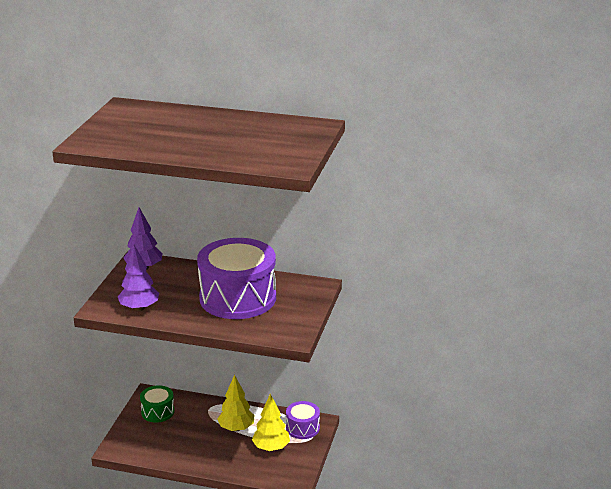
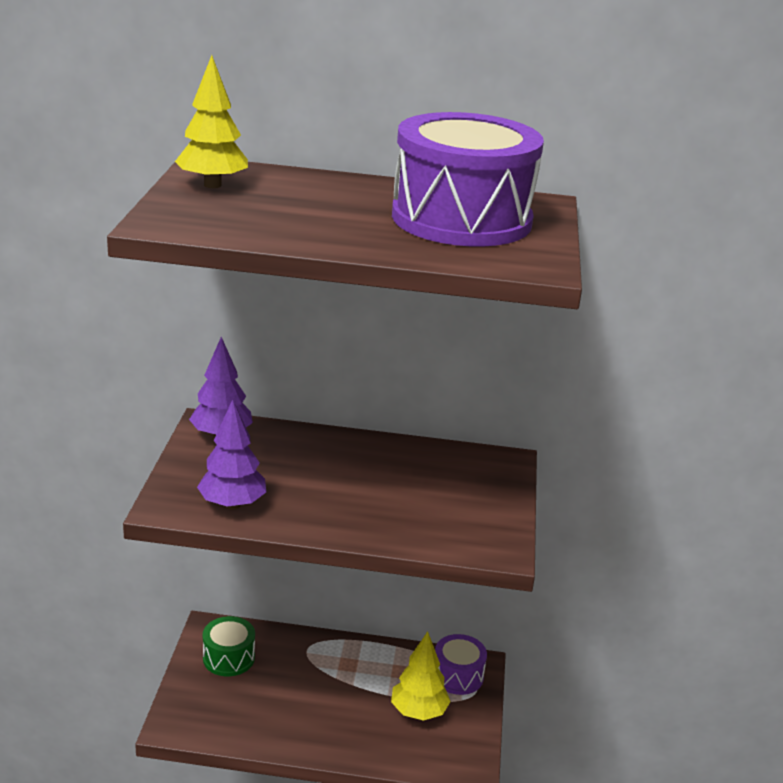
camera: 10 degrees left, 0 degrees up
purple drum [197,238,276,319] -> purple drum moved to [392,112,544,247]
yellow tree [217,375,254,431] -> yellow tree moved to [175,55,248,188]

